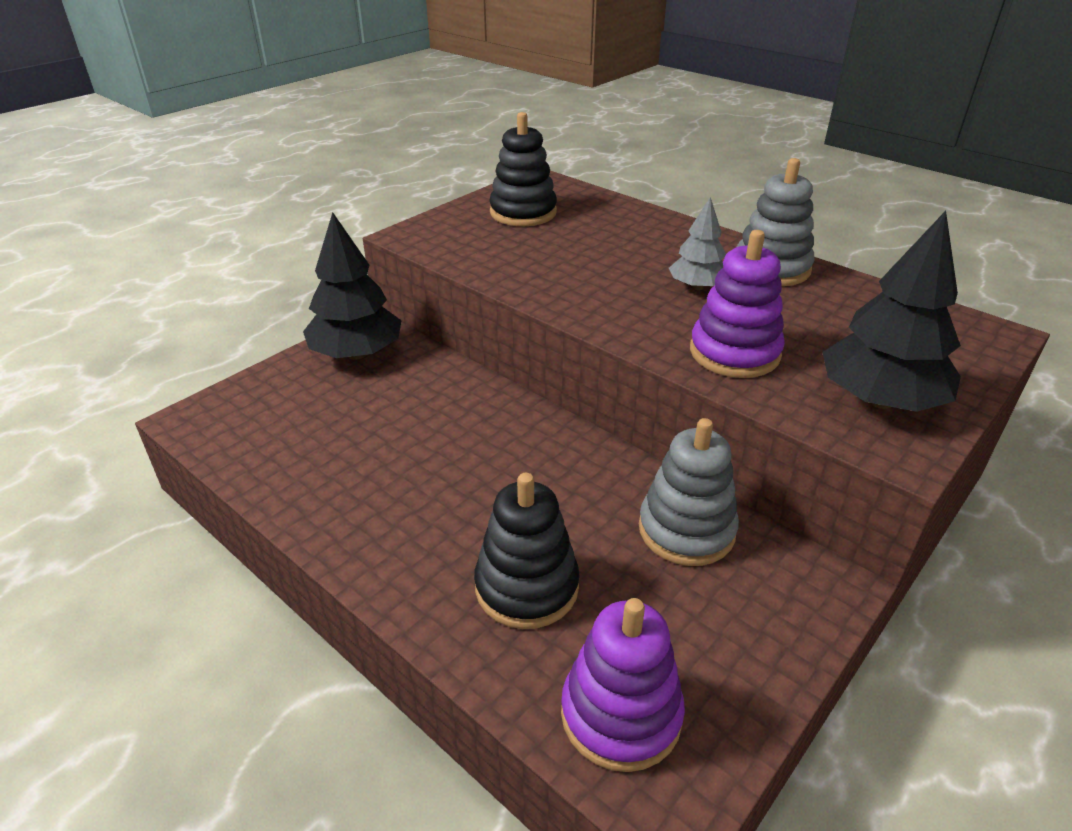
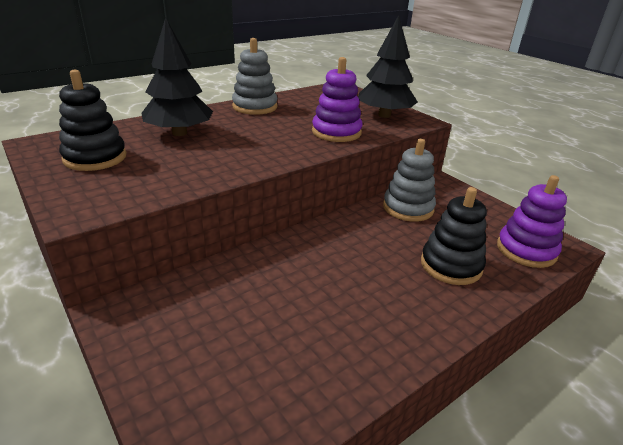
camera: 80 degrees left, 5 degrees down
black tree [303,212,402,360] -> black tree moved to [142,17,213,136]
grey tree [669,197,726,290] -> none

